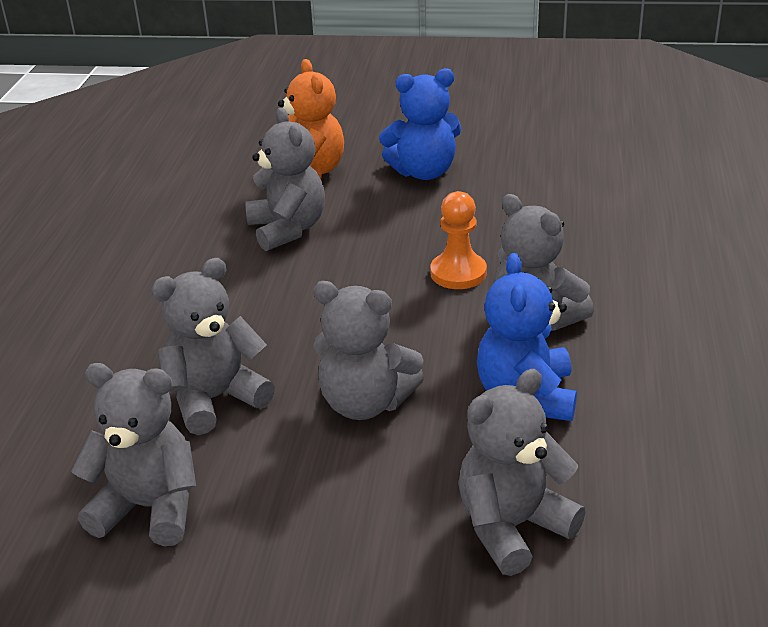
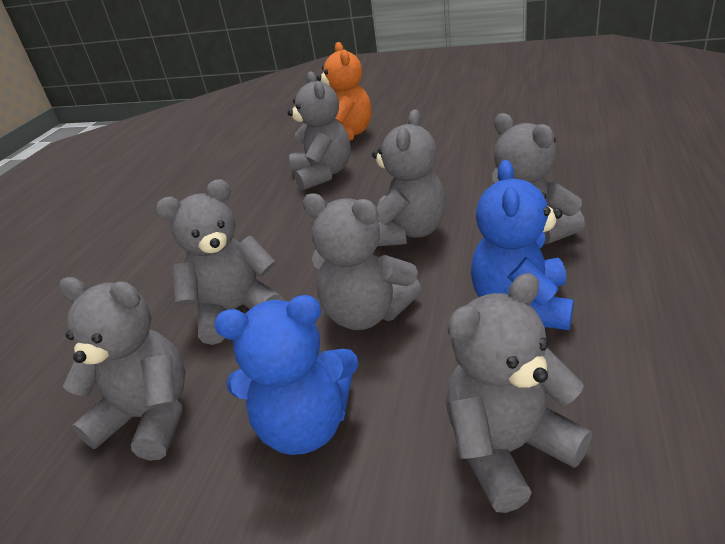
camera: 10 degrees right, 0 degrees up
blue teddy bear [379,68,461,180] -> blue teddy bear moved to [214,295,358,455]
orange pawn [430,191,487,289] -> none
none -> grey teddy bear [372,109,446,246]

